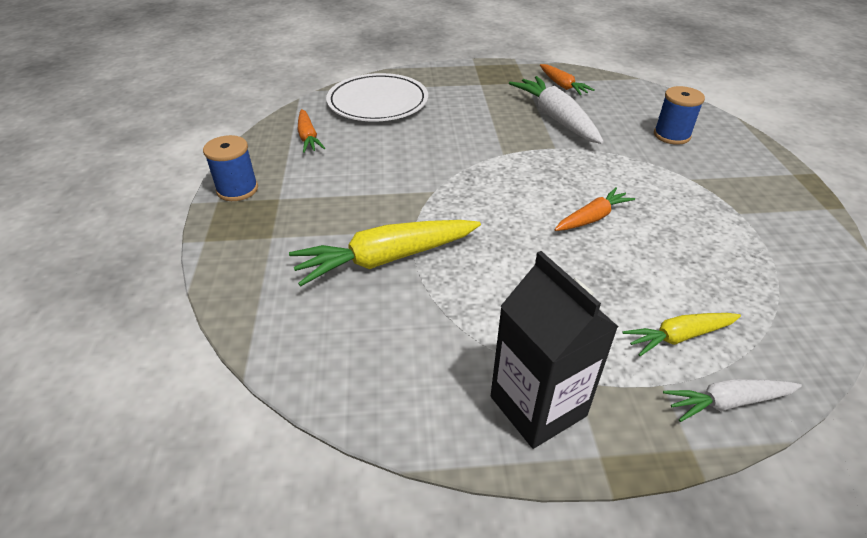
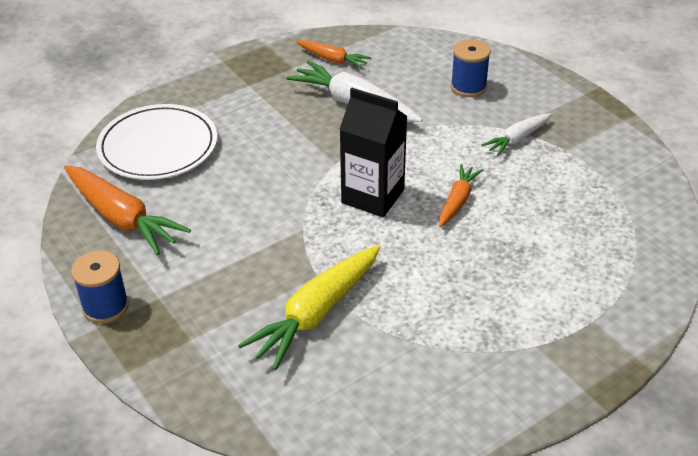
camera: 30 degrees left, 0 degrees up
orange carrot [297,109,325,153] -> orange carrot [64,165,191,255], size x1.75
black carton [491,251,618,449] -> black carton moved to [339,88,408,217]
yellow carrot [622,313,741,356] -> none
white carrot [663,379,802,422] -> white carrot moved to [481,113,551,156]

